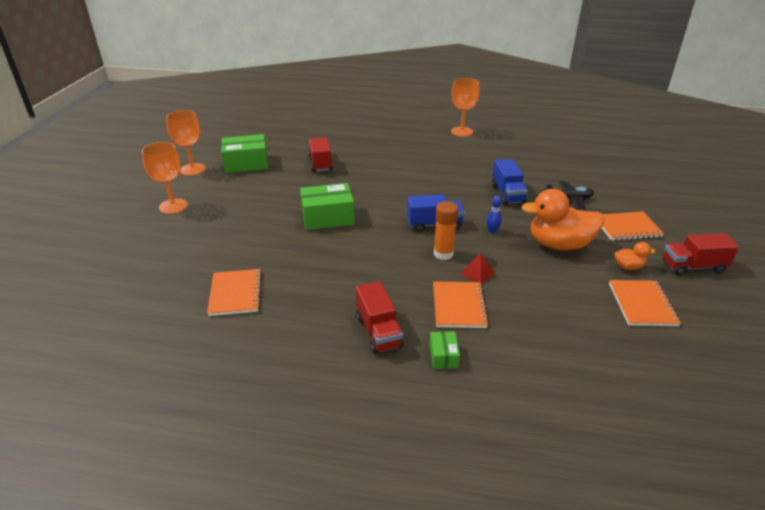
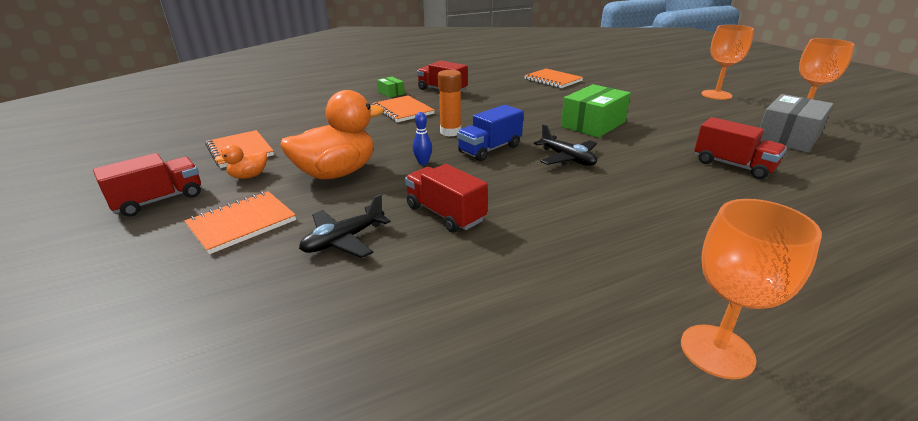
camera: 145 degrees right, 5 degrees down
green box [221,134,268,173] -> grey box [760,94,833,153]
red pyramid [460,253,495,284] -> none
blue truck [492,159,528,205] -> red truck [405,164,488,233]
none -> black plane [534,124,597,166]

